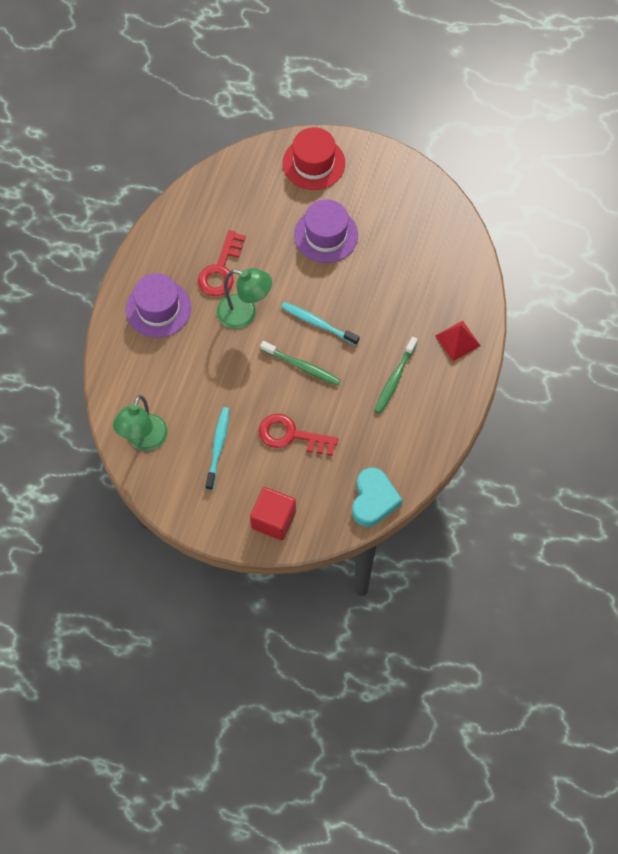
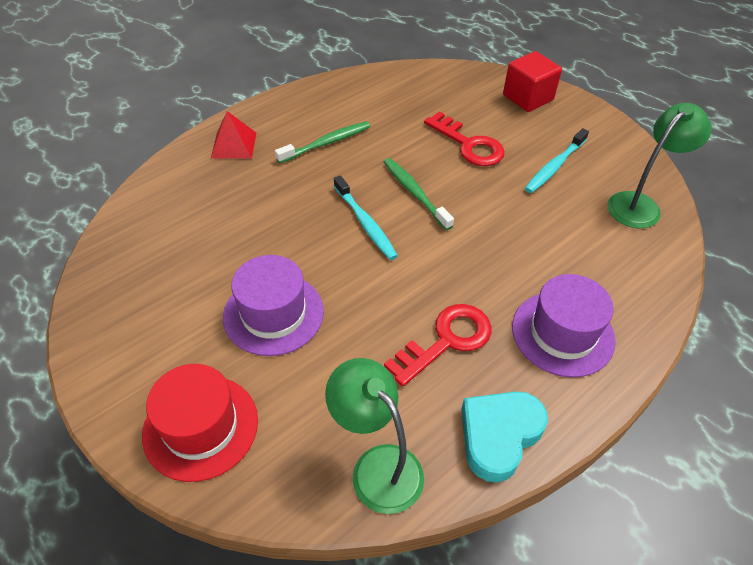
camera: 150 degrees left, 15 degrees down
green lamp [217,268,272,329] -> green lamp moved to [325,358,424,514]
turquoise heart [352,468,402,527] -> turquoise heart moved to [462,391,548,483]

